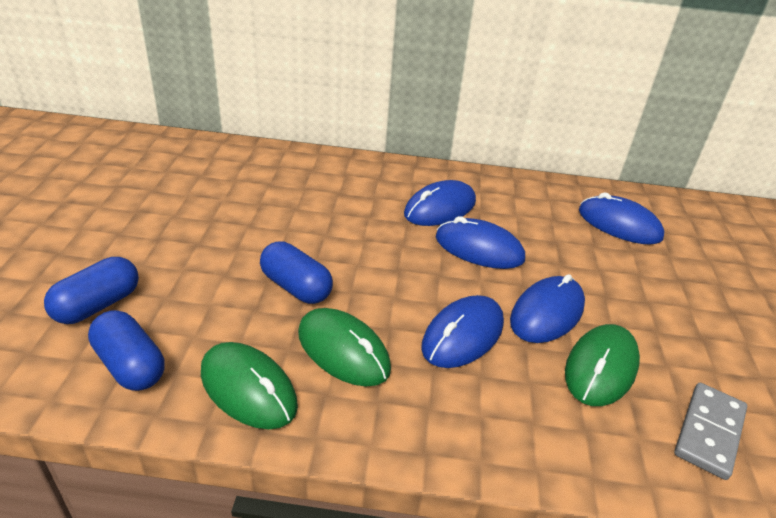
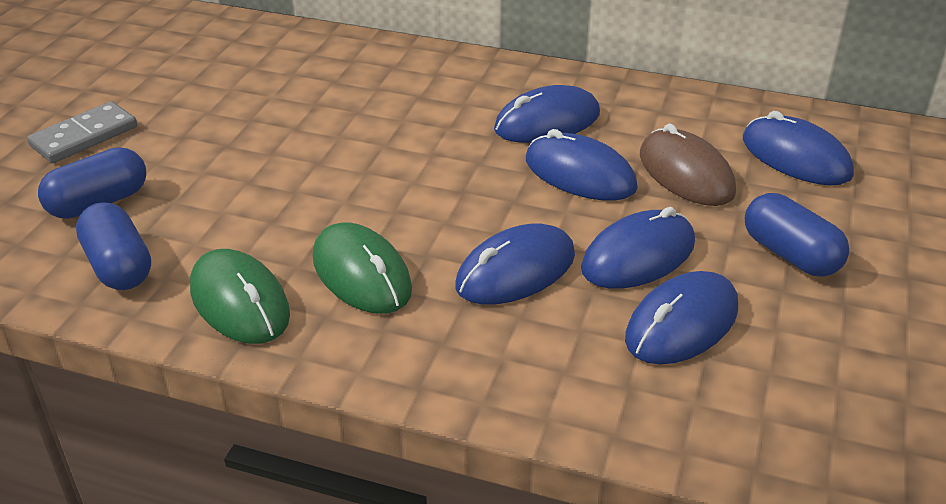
camera: 15 degrees right, 0 degrees up
blue capsule [260,242,333,304] -> blue capsule moved to [745,193,850,277]
green mouse [565,324,640,406] -> blue mouse [625,271,738,365]
grey domino [674,383,747,480] -> grey domino moved to [27,101,137,163]
none -> brown mouse [640,124,736,206]

